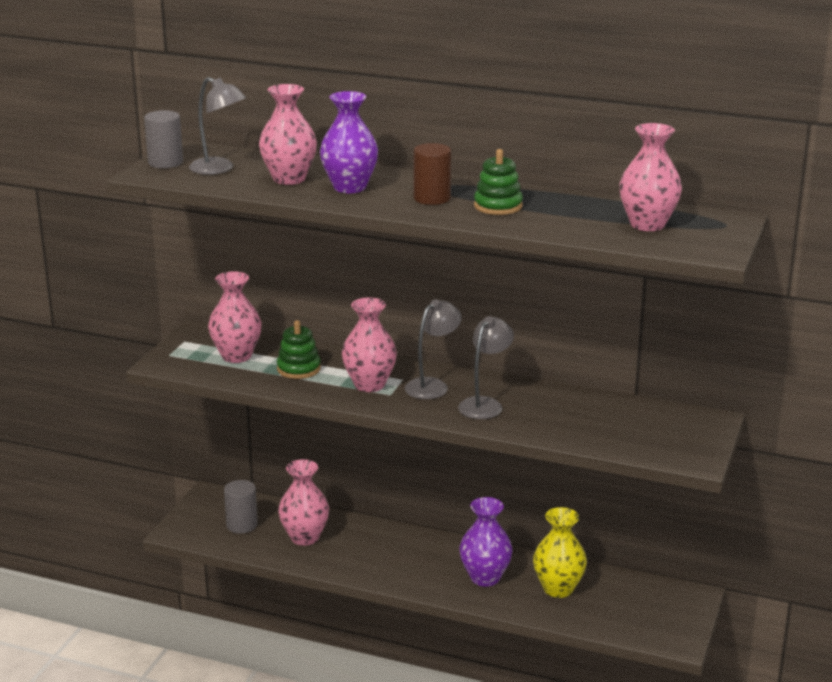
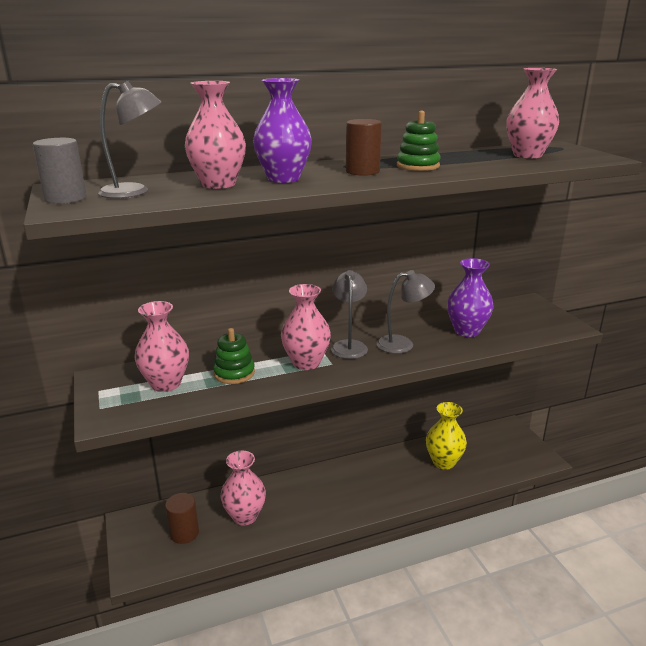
camera: 40 degrees left, 0 degrees up
grey cylinder [224,480,258,534] -> brown cylinder [165,493,199,544]
grey lamp [458,316,514,419] -> grey lamp turned 90 degrees clockwise [377,270,435,354]
purple vase [459,497,513,587] -> purple vase moved to [447,258,494,337]

